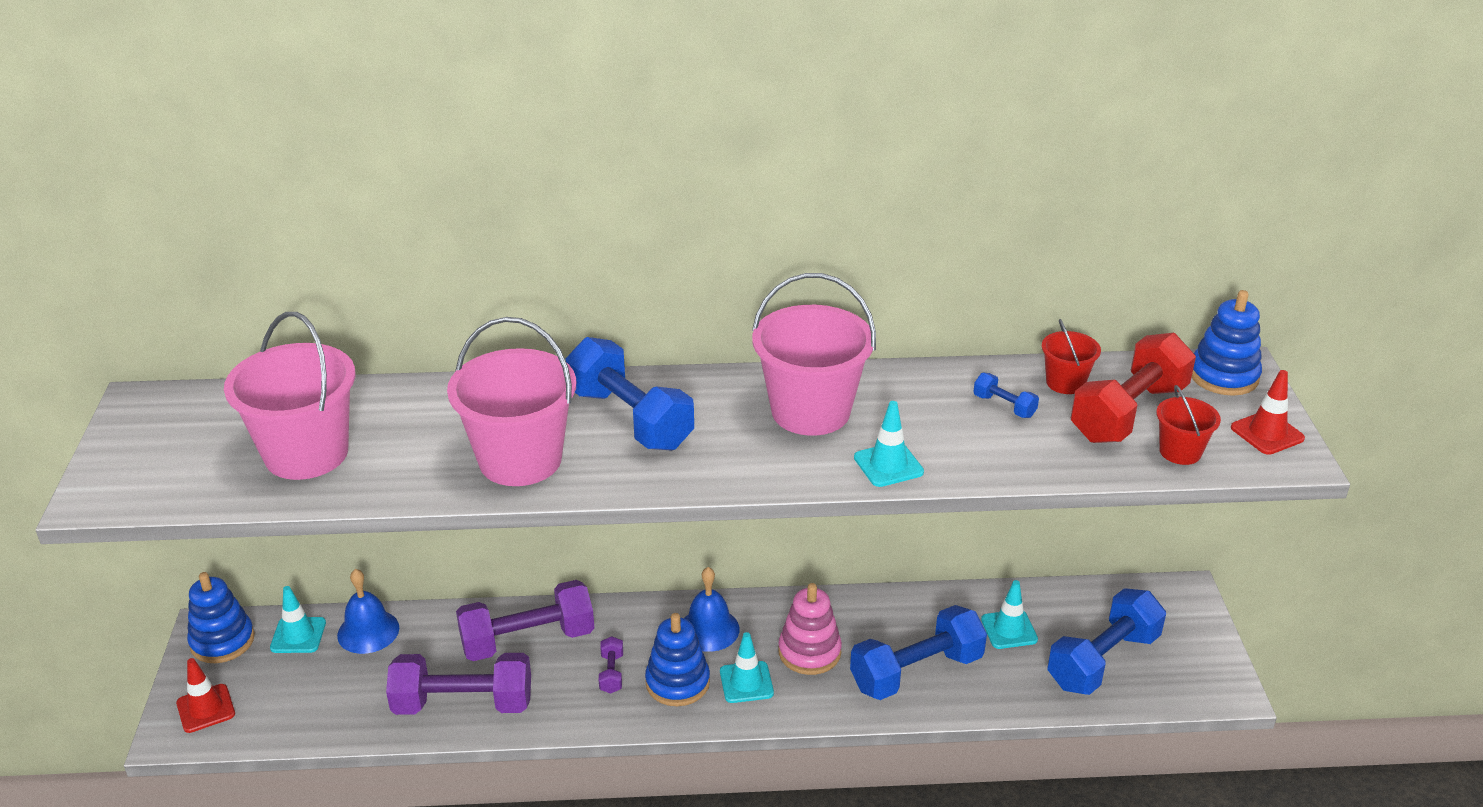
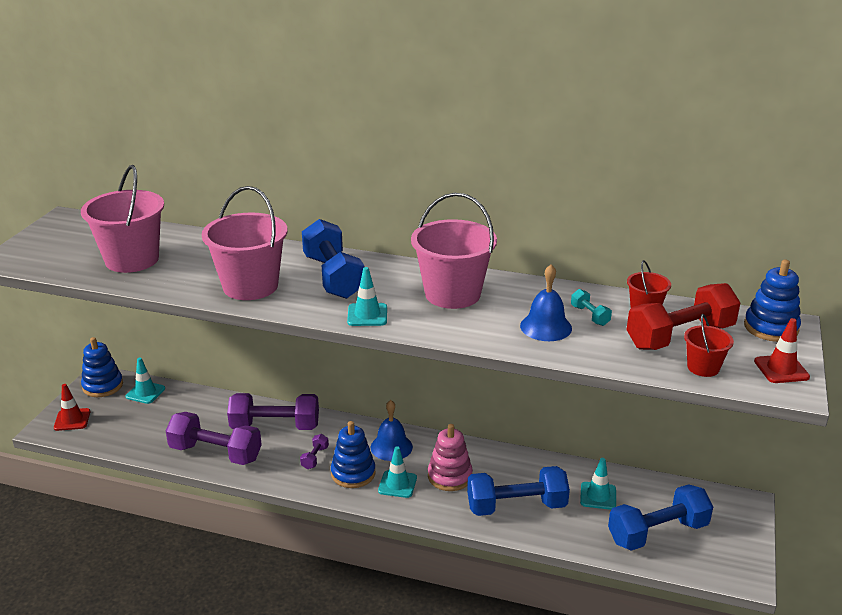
camera: 20 degrees right, 5 degrees down
blue bell [337,569,399,654] -> blue bell moved to [520,264,572,341]
turquoise traffic cone [854,401,924,487] -> turquoise traffic cone moved to [347,267,387,326]
blue dumbbell [974,373,1039,418] -> turquoise dumbbell [571,289,612,326]

